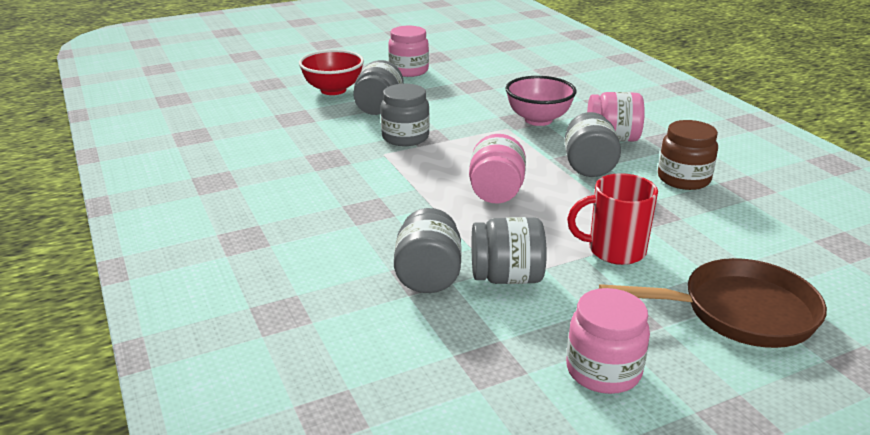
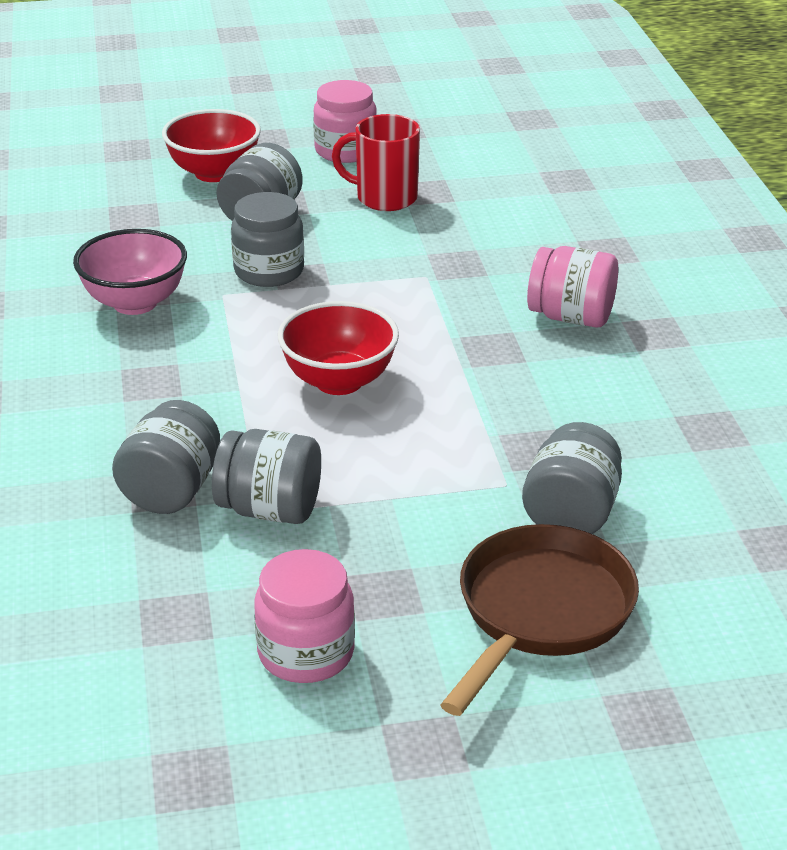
camera: 15 degrees right, 5 degrees up
pink jar [469,134,526,203] -> red bowl [278,301,399,395]
pink bowl [505,76,577,126] -> pink bowl moved to [73,229,187,315]
grey jar [564,112,621,177] -> grey jar moved to [522,422,622,534]
red mug [567,173,658,265] -> red mug moved to [332,114,420,211]
brown pan [599,258,827,348] -> brown pan turned 75 degrees counterclockwise [440,524,639,716]
brown jar [658,120,718,190] -> none

